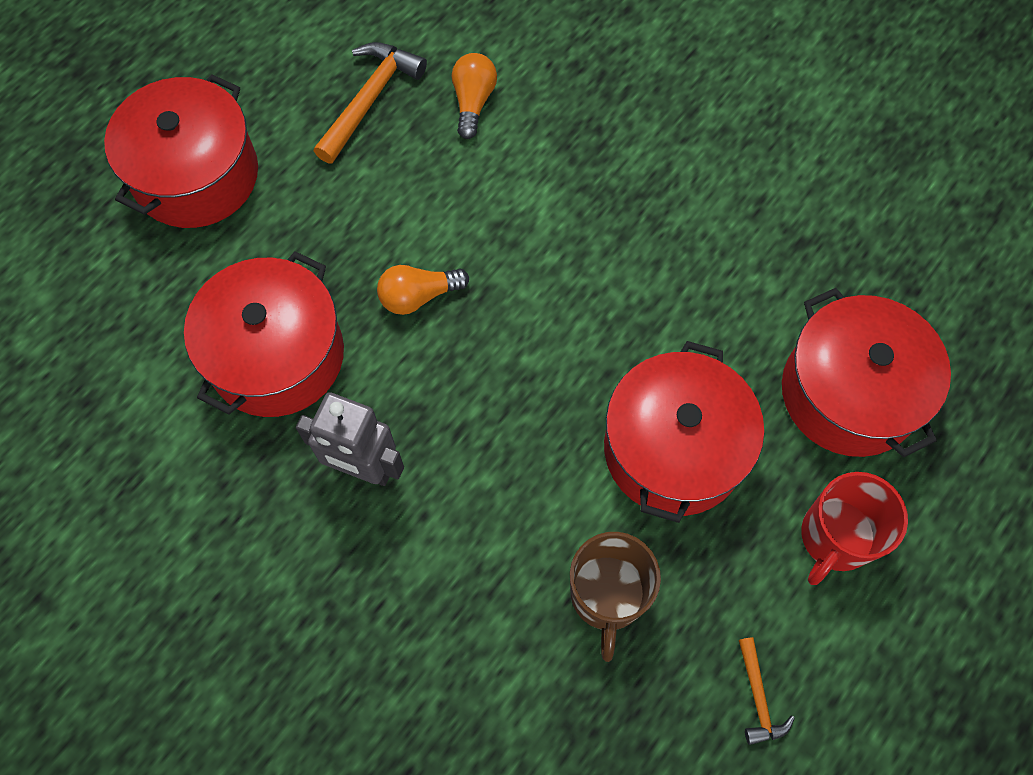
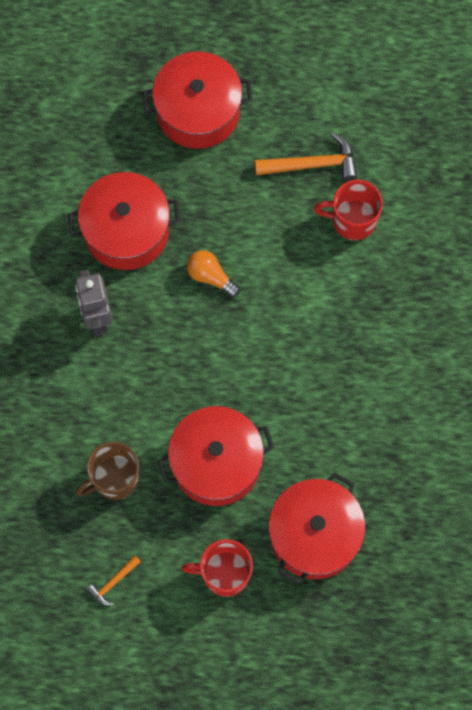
camera: 55 degrees right, 5 degrees up
orange light bulb [452,53,497,139] -> red mug [314,180,383,240]

